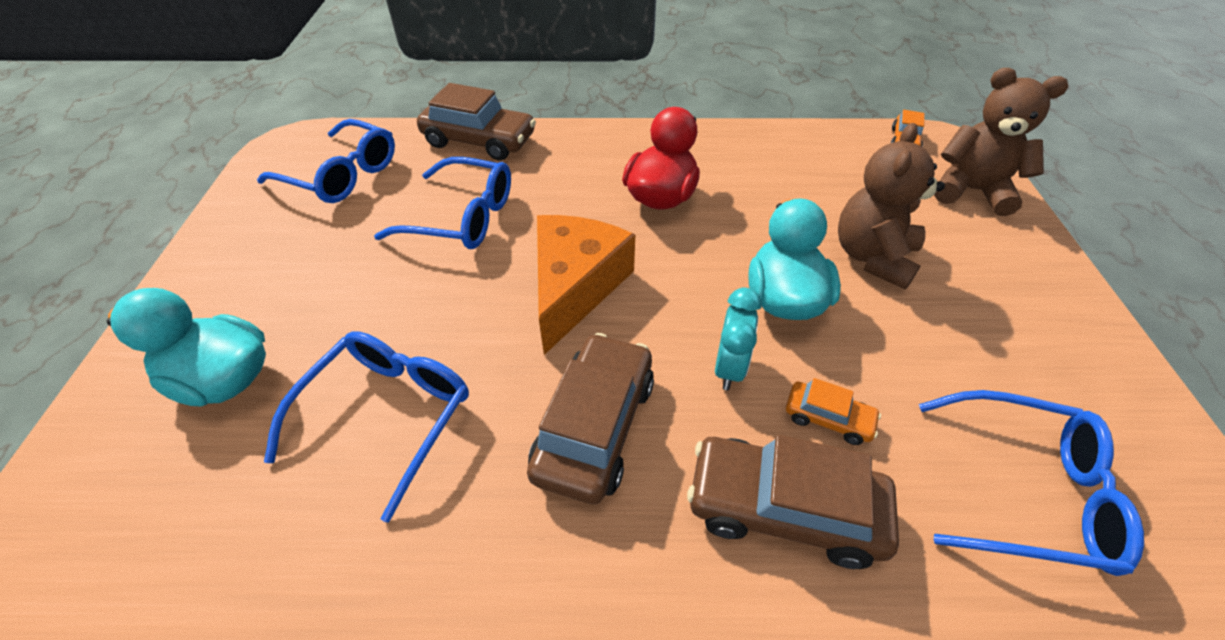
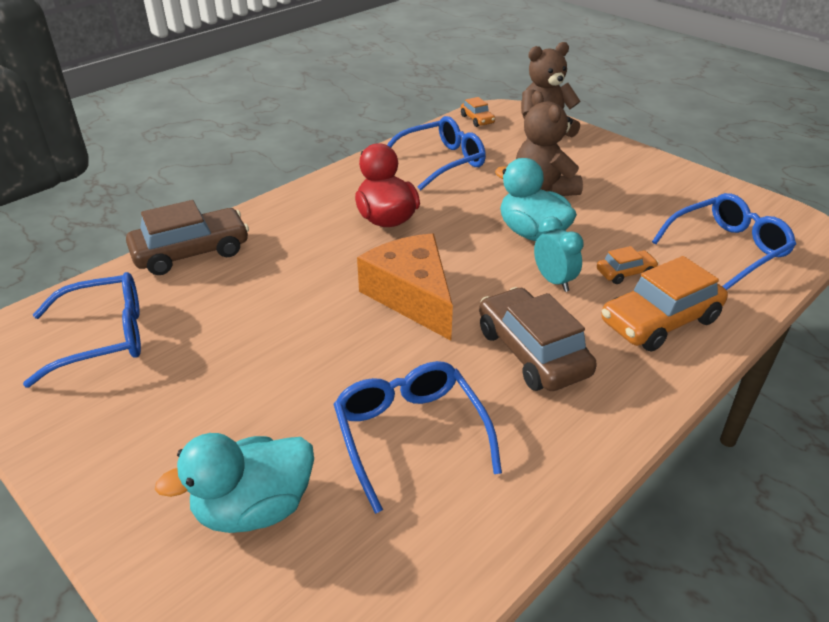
camera: 45 degrees left, 10 degrees down
blue glasses [374,157,511,249] -> blue glasses moved to [387,116,486,190]
brown car [687,435,899,569] -> orange car [601,256,728,352]

